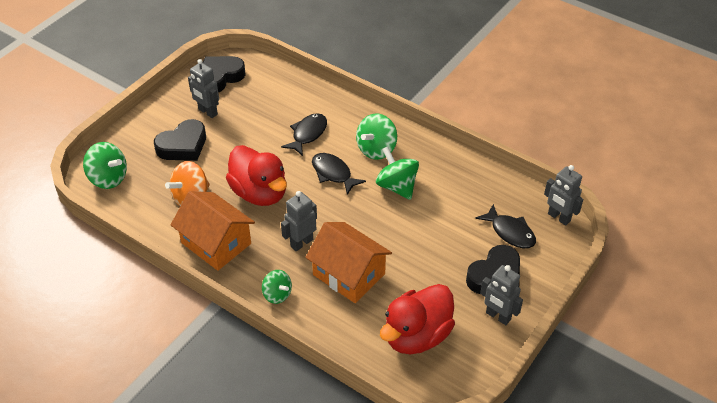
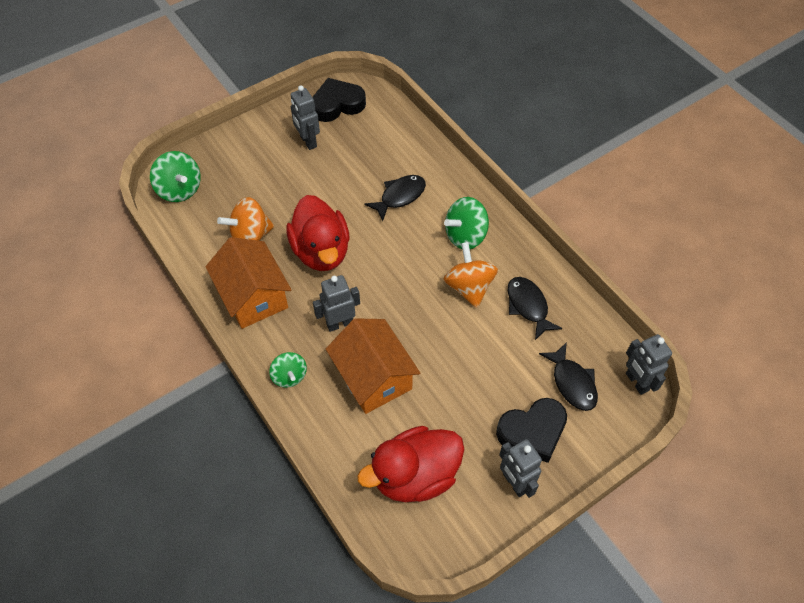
camera: 20 degrees right, 10 degrees up
black heart [154,119,206,161] -> none
black fish [312,153,366,195] -> black fish moved to [508,277,562,340]
green spinning top [376,146,419,200] -> orange spinning top [444,242,498,308]

